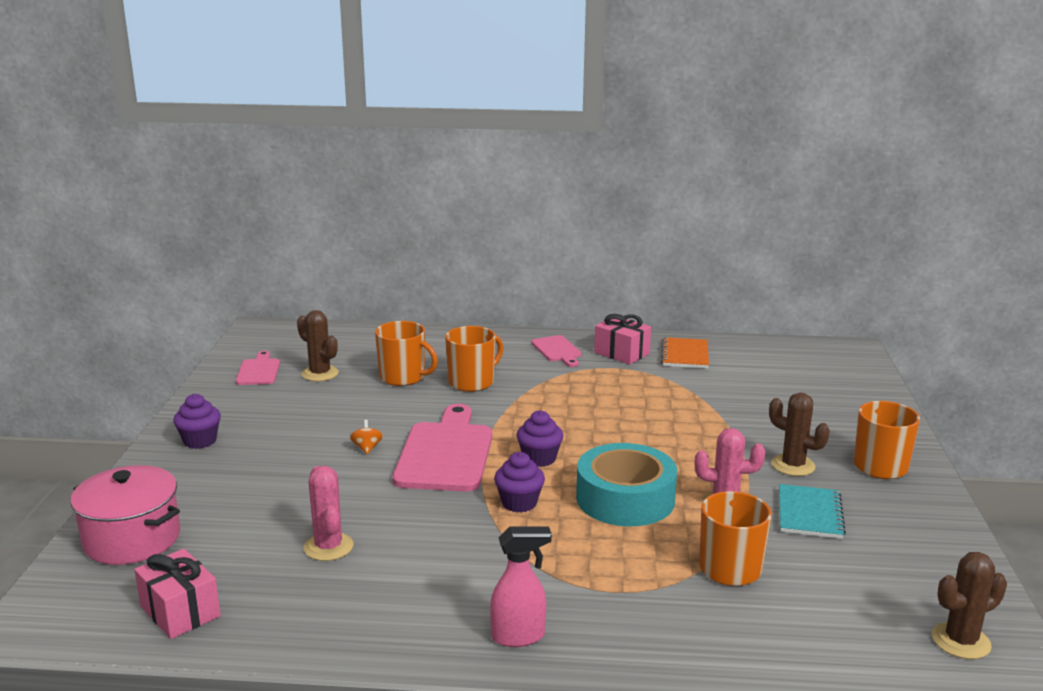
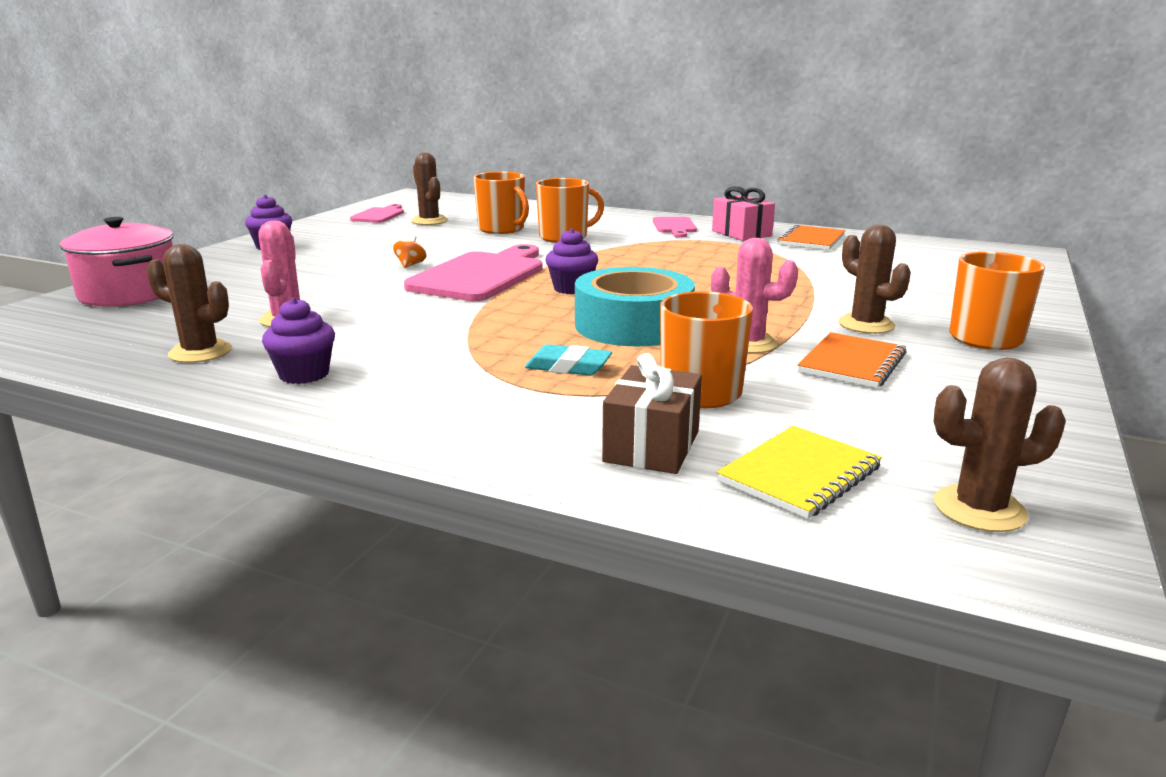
camera: 20 degrees right, 0 degrees up
pink gift [134,549,221,639] -> none
pink spray bottle [490,527,552,647] -> none
purple cupcake [494,452,545,513] -> purple cupcake moved to [262,298,335,384]
turquoise notebook [779,484,846,539] -> orange notebook [798,332,907,388]
none -> brown cactus [146,244,232,363]
none -> turquoise eraser [525,344,612,376]
none -> brown gift [602,353,702,474]
none -> yellow notebook [716,426,882,519]

